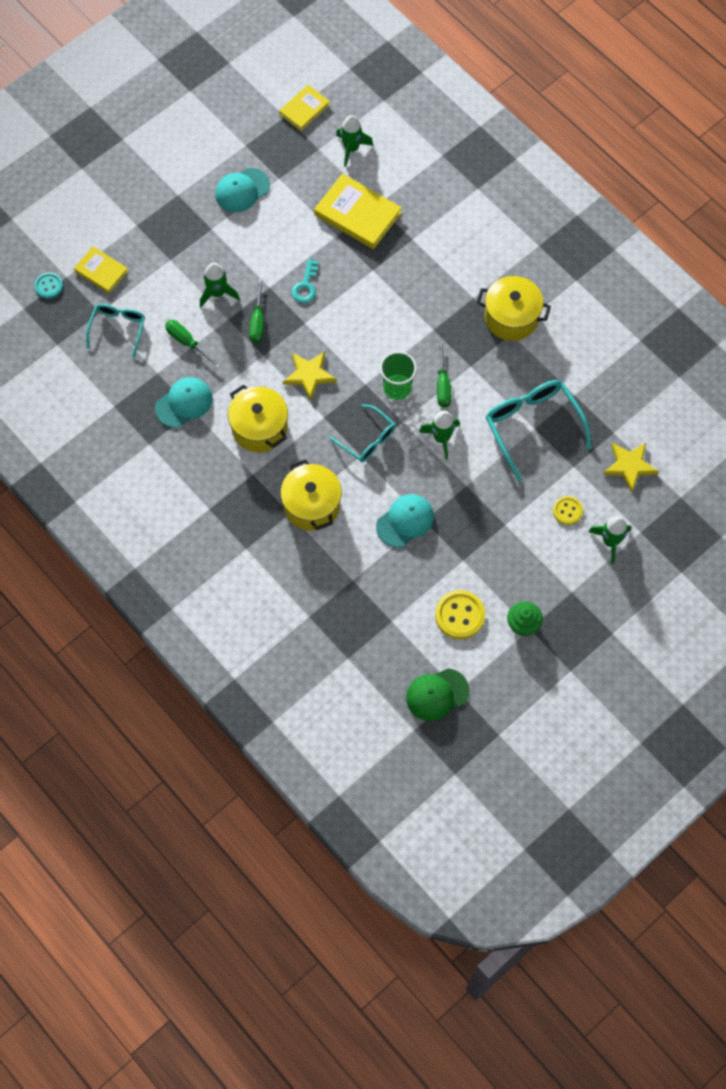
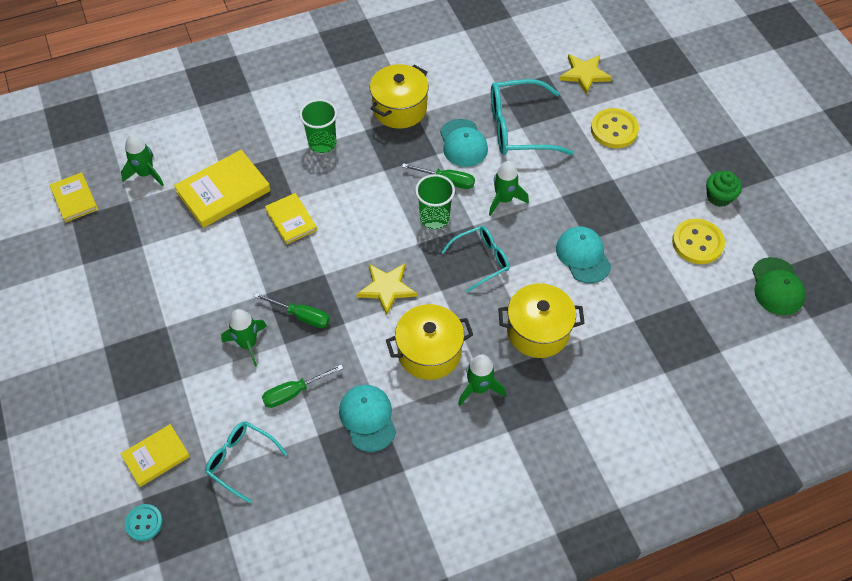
camera: 70 degrees left, 10 degrees down
turquoise cap [215,168,270,212] -> turquoise cap moved to [440,119,488,167]
turquoise key [291,259,319,303] -> none
yellow button [553,496,583,525] -> yellow button [591,108,639,148], size x1.64
green rocket [588,516,631,565] -> green rocket moved to [458,354,506,406]
none -> yellow book [265,193,317,244]
none -> green cup [299,99,337,153]

